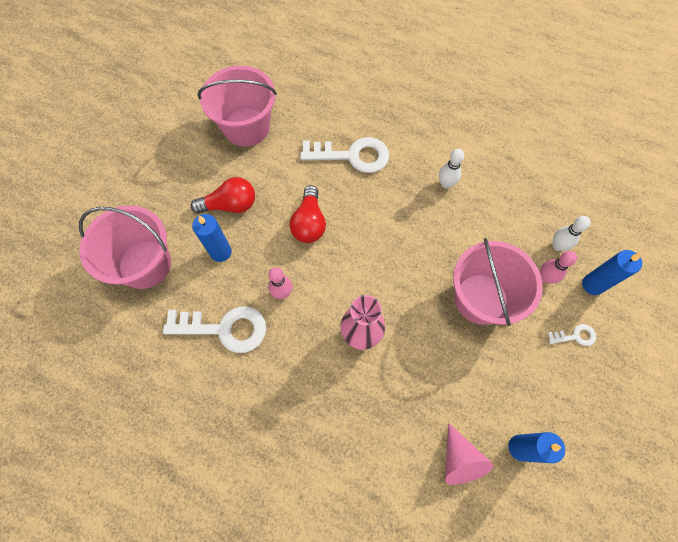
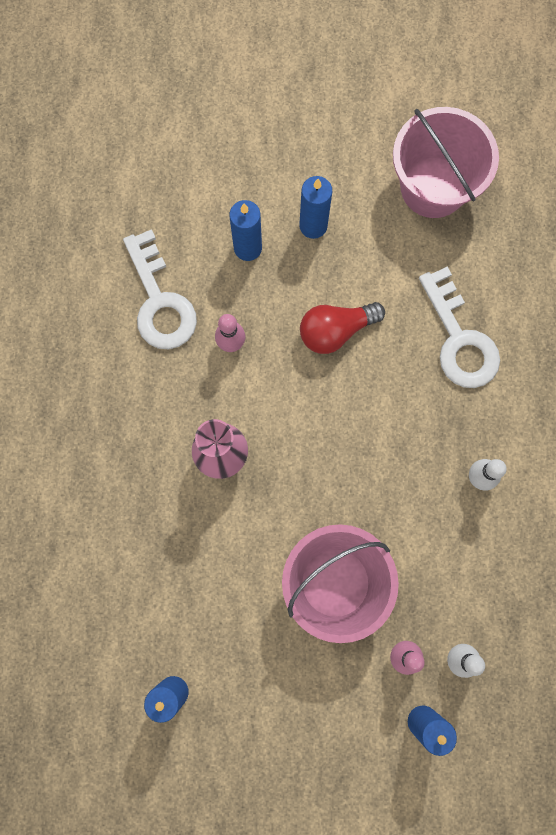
camera: 65 degrees right, 10 degrees up
pink bucket [79,205,171,289] -> none
red light bulb [191,177,255,214] -> blue candle [299,176,332,239]
pink cone [445,423,493,485] -> none
white key [548,324,596,346] -> none

